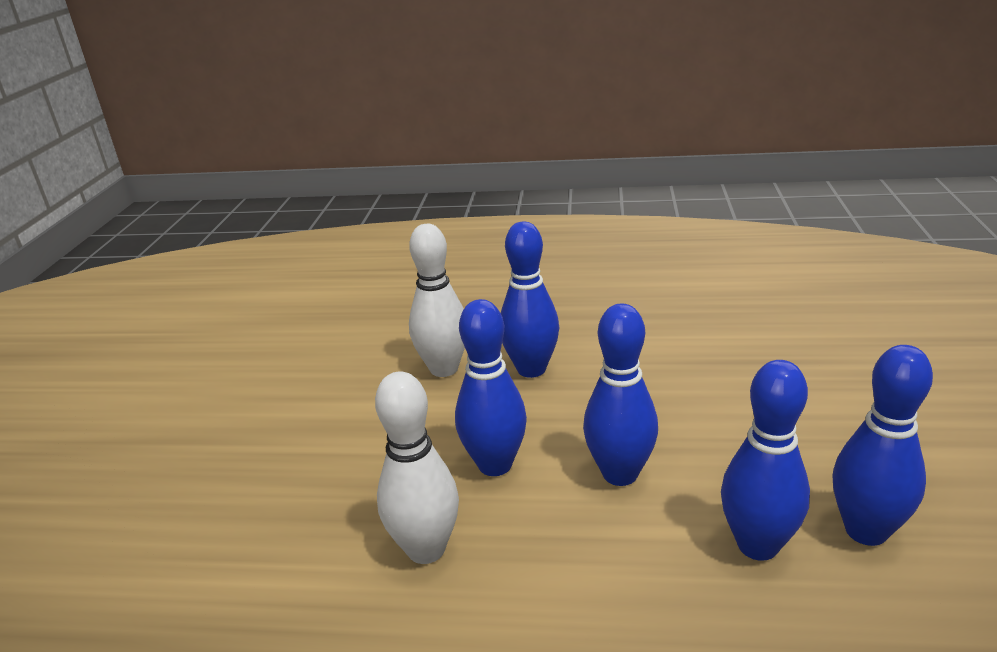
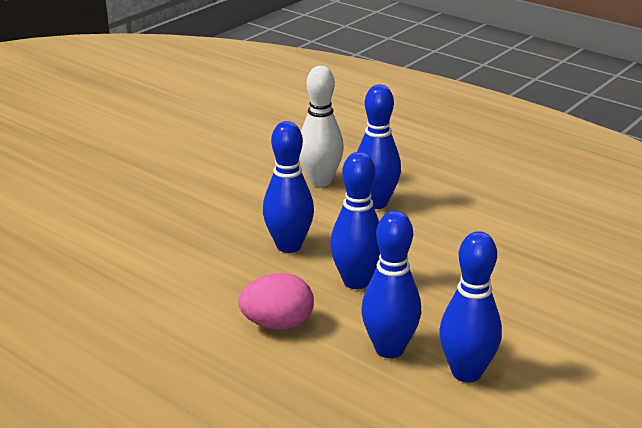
camera: 30 degrees right, 0 degrees up
white bowling pin [375,371,459,564] -> none
none -> pink egg [238,273,314,330]

